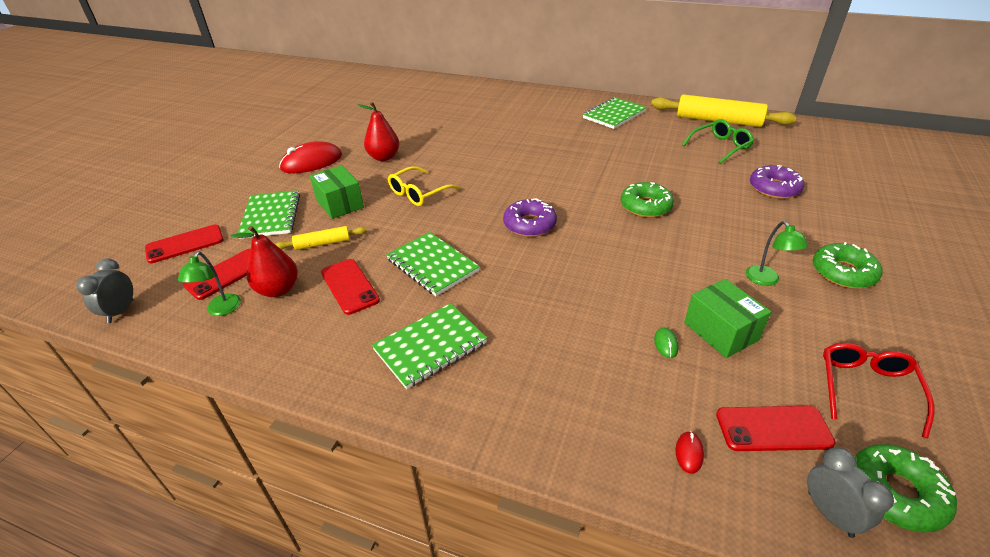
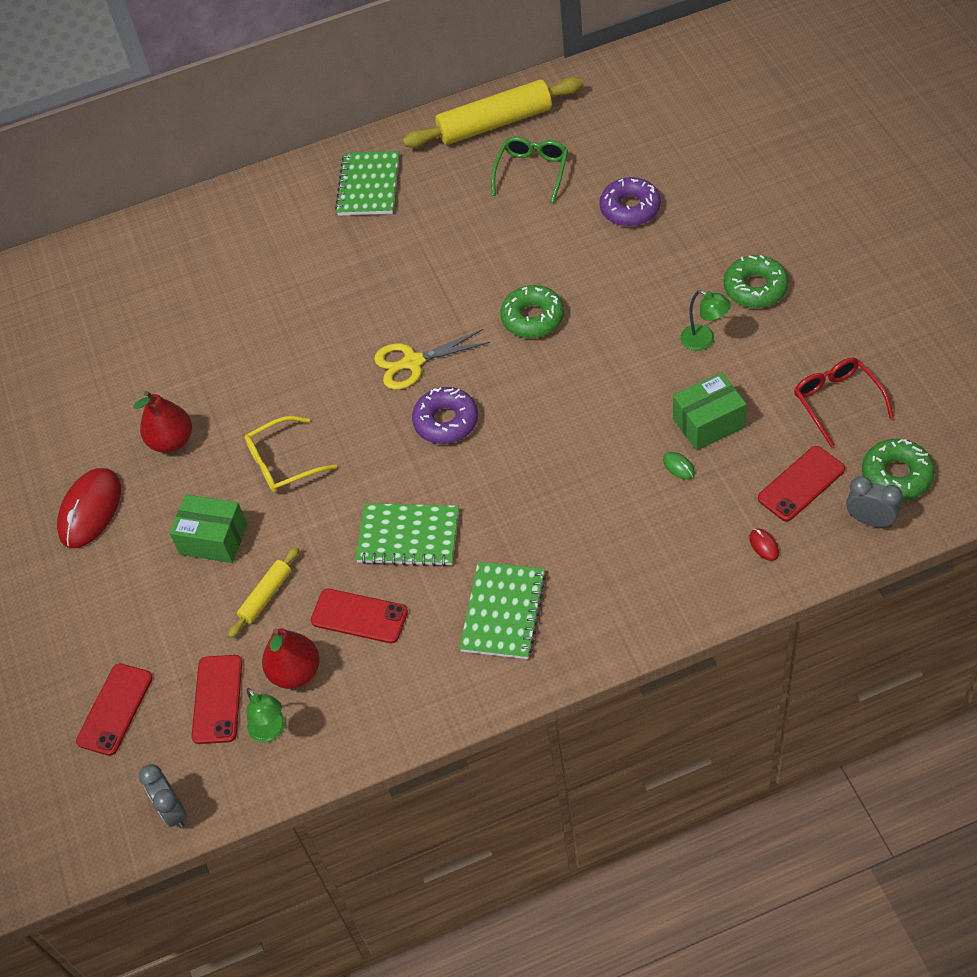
camera: 35 degrees left, 15 degrees up
green notebook [238,190,300,239] -> none
yellow glasses [388,166,460,206] -> yellow glasses turned 60 degrees clockwise [245,416,337,493]
green box [684,279,771,358] -> green box turned 45 degrees counterclockwise [673,372,746,451]
none -> yellow scissors [374,329,490,390]

